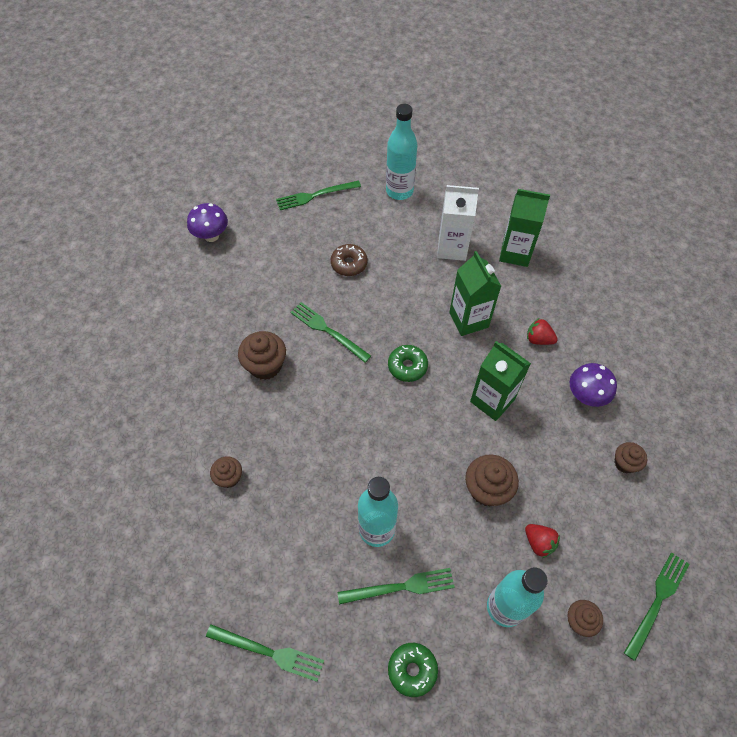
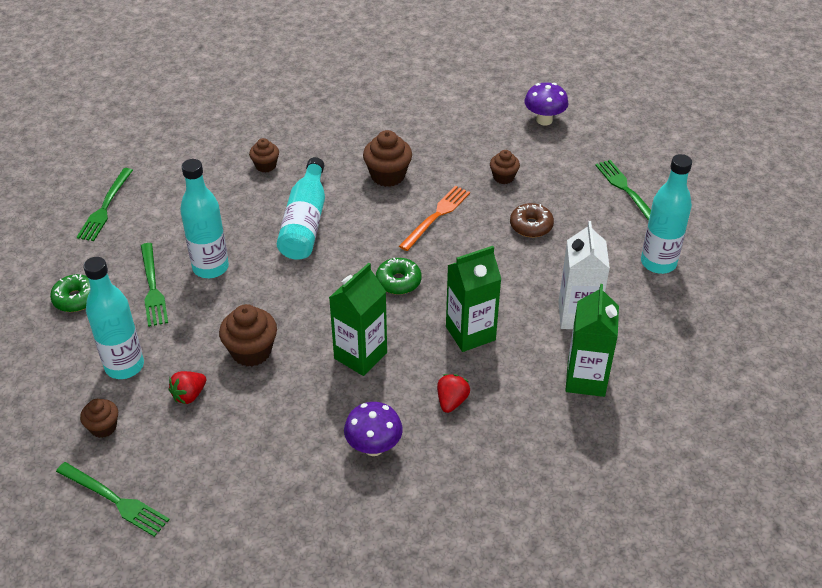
camera: 85 degrees right, 15 degrees down
green fork [290,302,371,363] -> orange fork [399,186,470,251]
brown cupcake [615,442,647,474] -> brown cupcake moved to [490,150,520,184]
none -> turquoise bottle [277,157,325,260]

